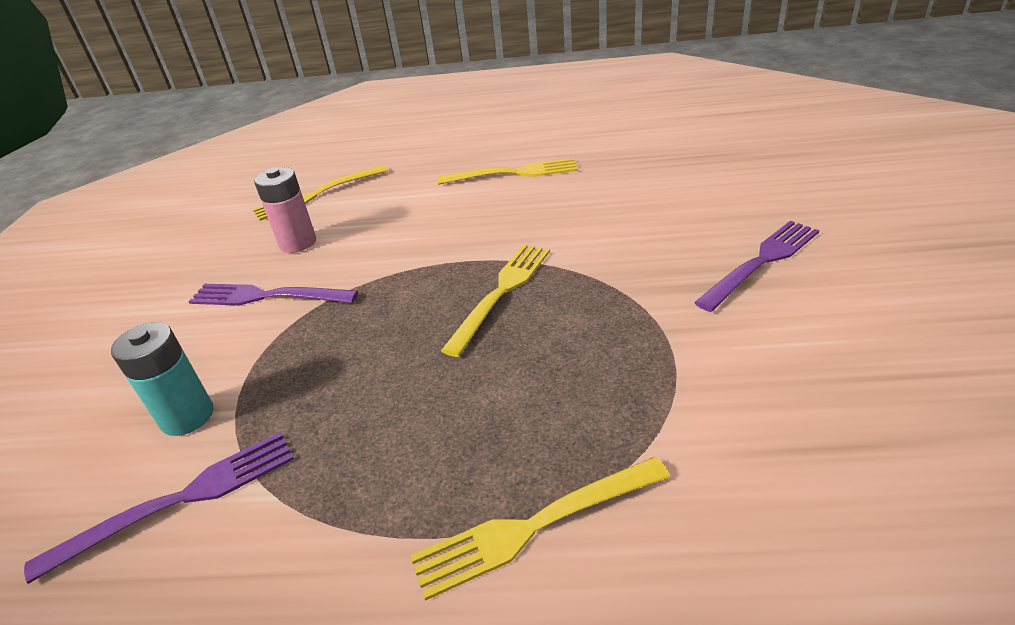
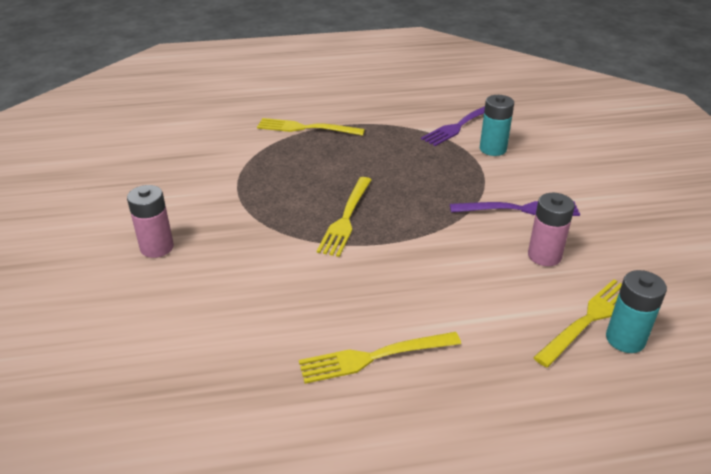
camera: 165 degrees right, 0 degrees up
yellow fork [410,457,670,601] -> yellow fork turned 135 degrees counterclockwise [257,118,365,136]
purple fork [694,220,819,312] -> pink battery [127,185,174,258]
none -> turquoise battery [606,270,667,353]

